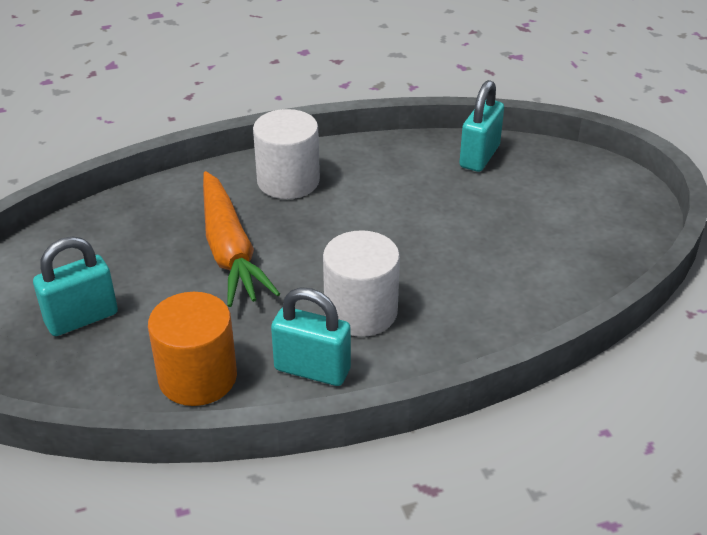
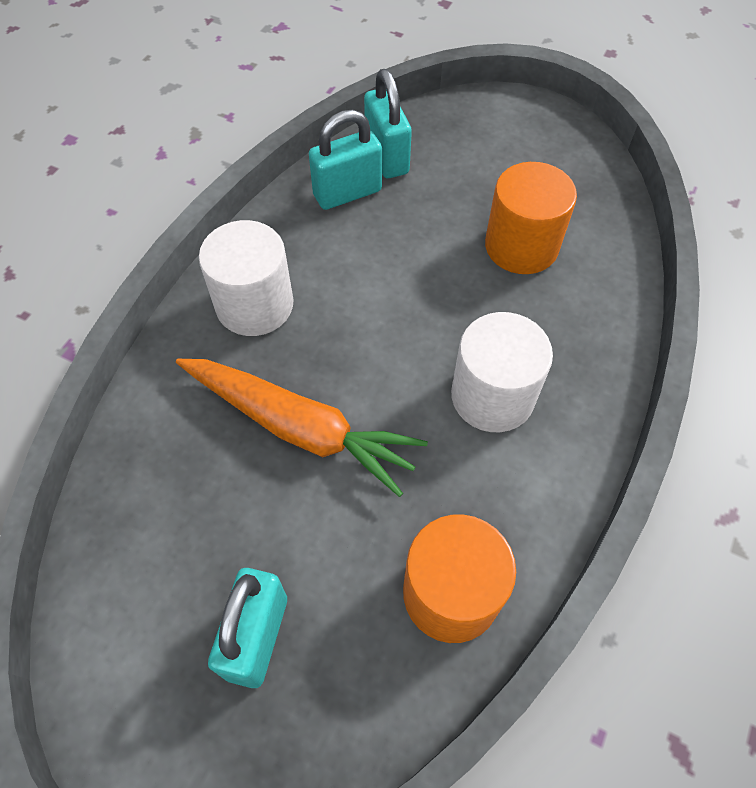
camera: 45 degrees left, 20 degrees up
turquoise padlock [271,287,351,386] -> turquoise padlock moved to [309,110,382,210]
none -> orange cylinder [485,162,577,274]

